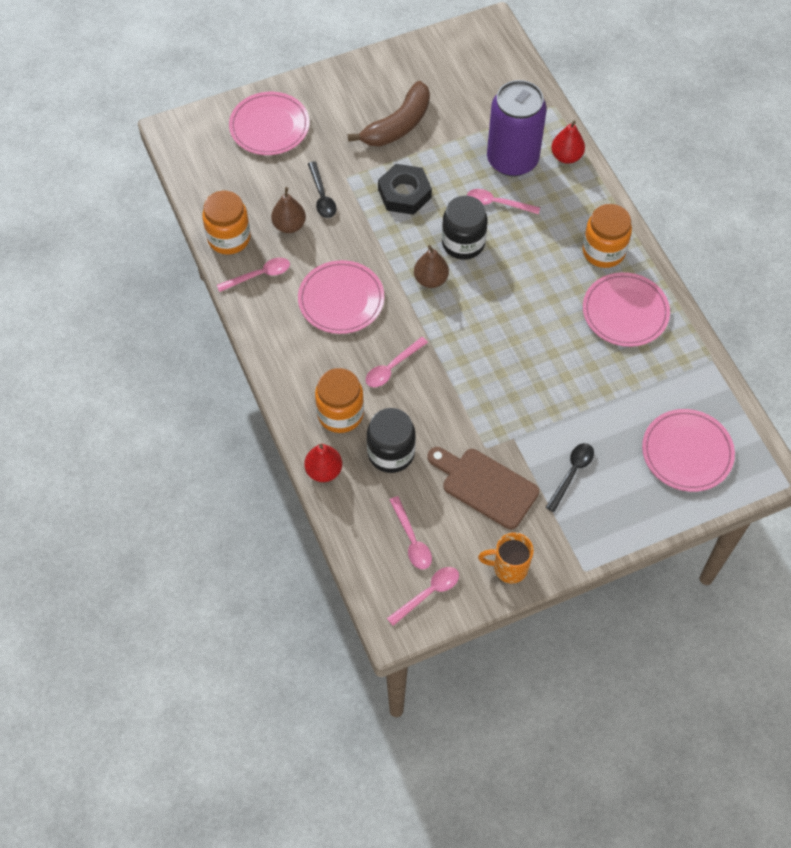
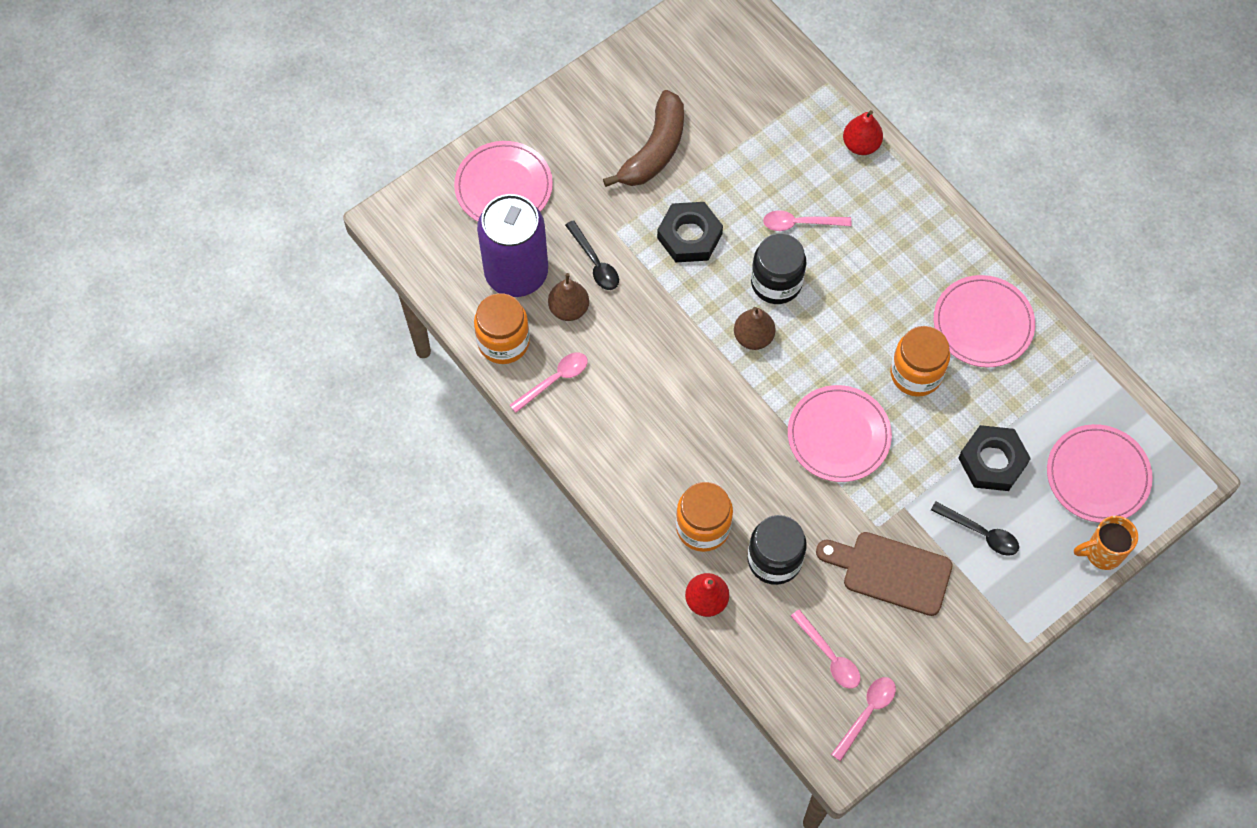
camera: 15 degrees left, 5 degrees up
pink plate [298,260,384,334] -> pink plate moved to [788,385,892,482]
pink spoon [365,337,428,387] -> none
orange mug [478,532,534,583] -> orange mug moved to [1074,516,1138,570]
purple can [487,80,547,177] -> purple can moved to [477,194,548,297]
black spoon [545,443,594,512] -> black spoon turned 105 degrees clockwise [931,502,1019,556]
orange jar [582,204,632,268] -> orange jar moved to [890,326,950,397]
none -> black nut [958,425,1031,491]

